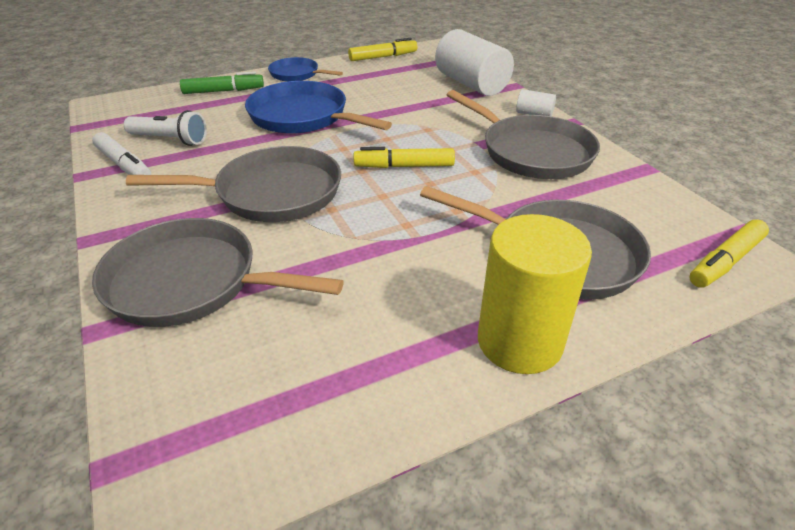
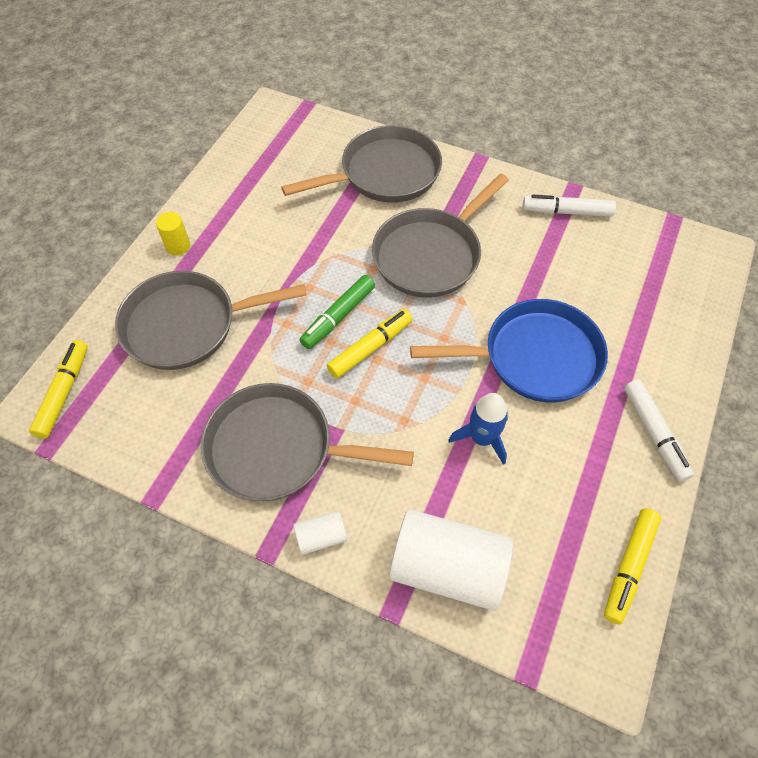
camera: 140 degrees right, 20 degrees up
white flashlight [124,110,207,146] -> none
green marker [180,71,264,94] -> green marker moved to [300,275,375,349]
blue pan [268,57,343,82] -> white marker [624,380,694,482]
yellow cylinder [478,214,592,374] -> yellow cylinder [156,212,190,256], size x0.46
none -> blue rocket [448,393,508,465]

